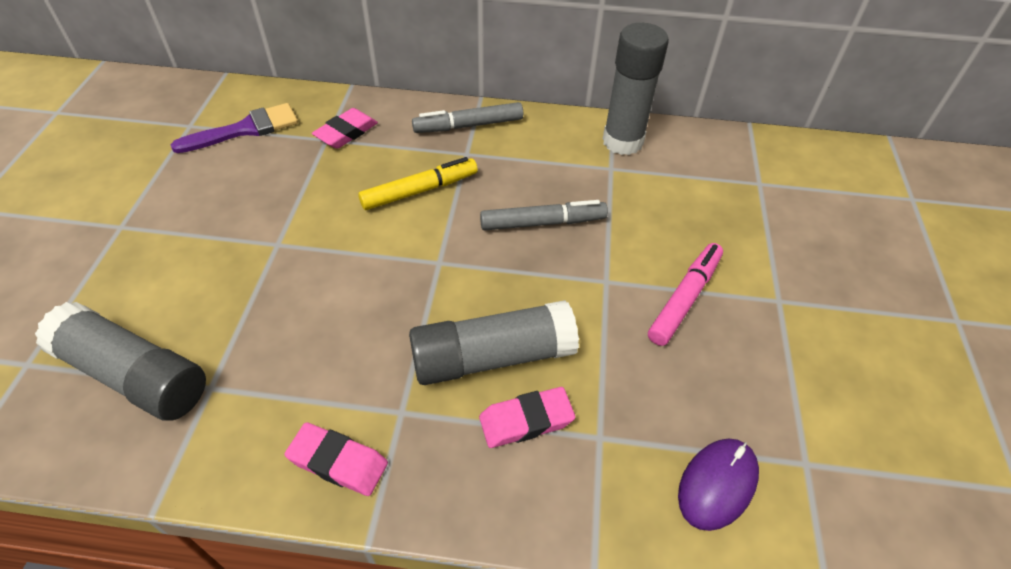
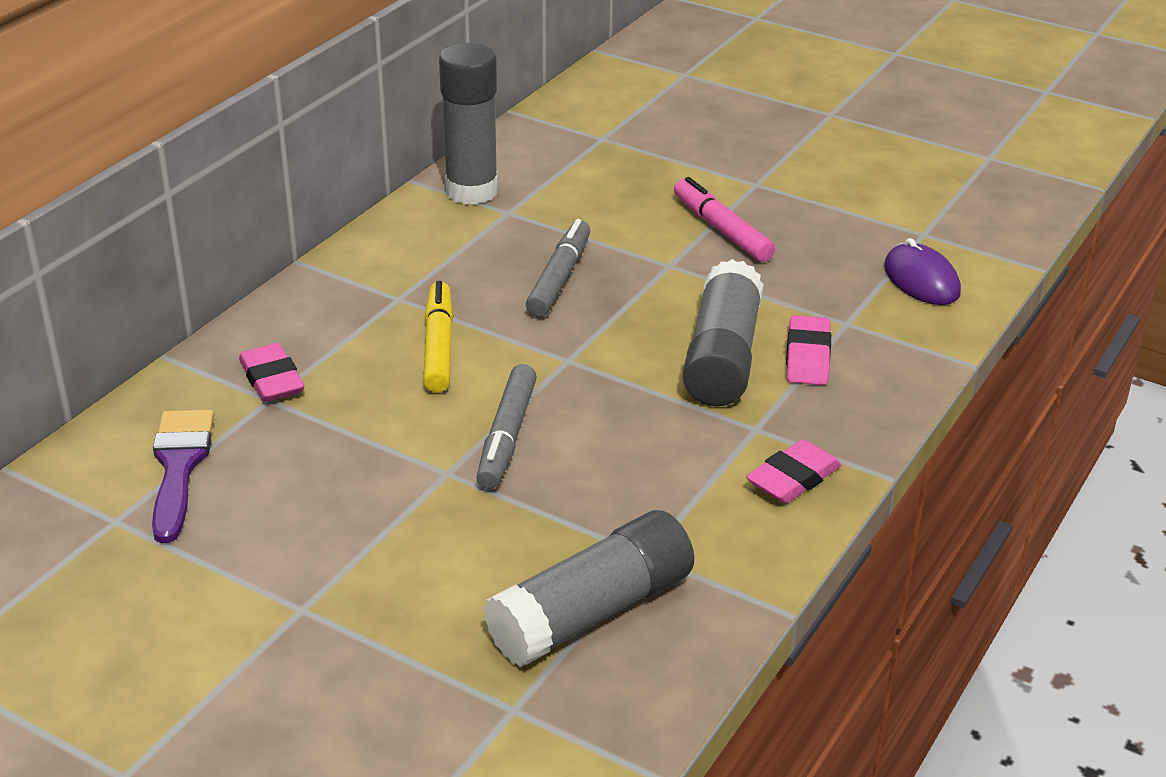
camera: 65 degrees left, 15 degrees down
grey marker [412,102,523,133] -> grey marker moved to [476,364,537,489]

